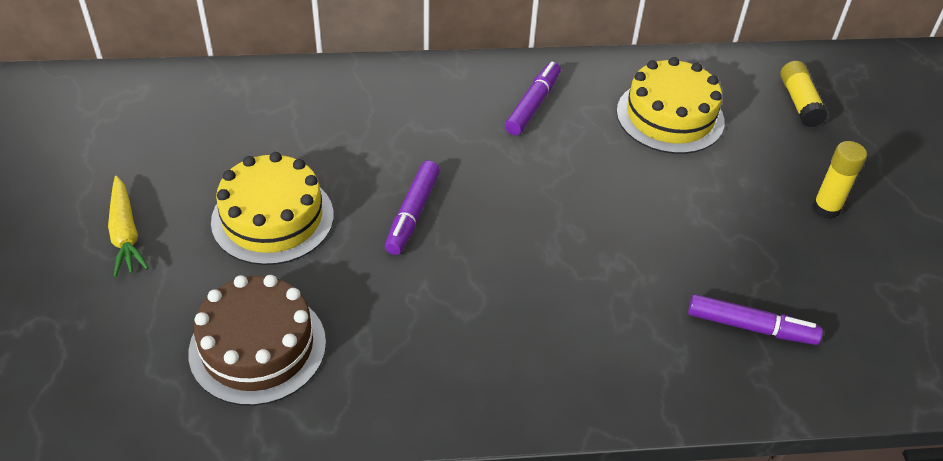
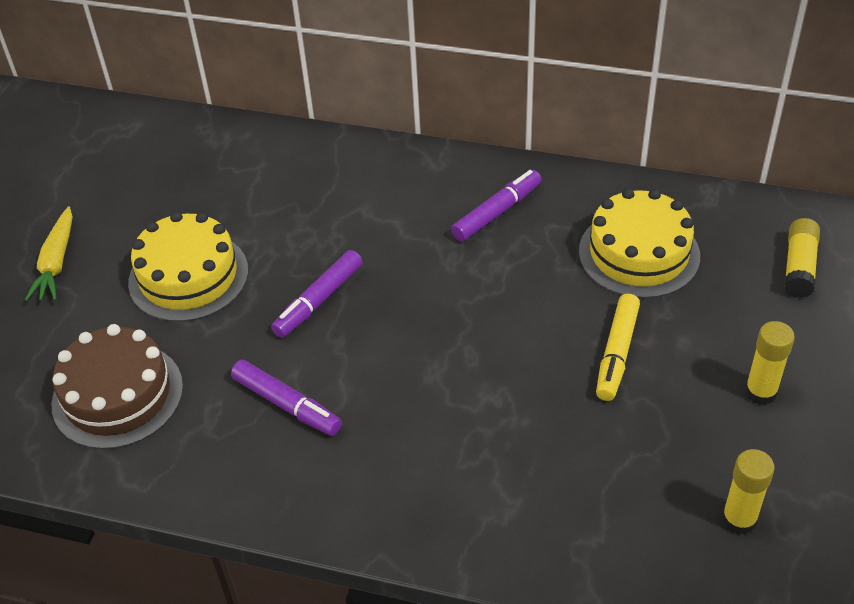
camera: 25 degrees right, 0 degrees up
purple marker [688,294,823,345] -> purple marker moved to [231,360,342,436]
none -> yellow marker [596,294,640,401]
none -> yellow glue stick [722,449,775,535]

